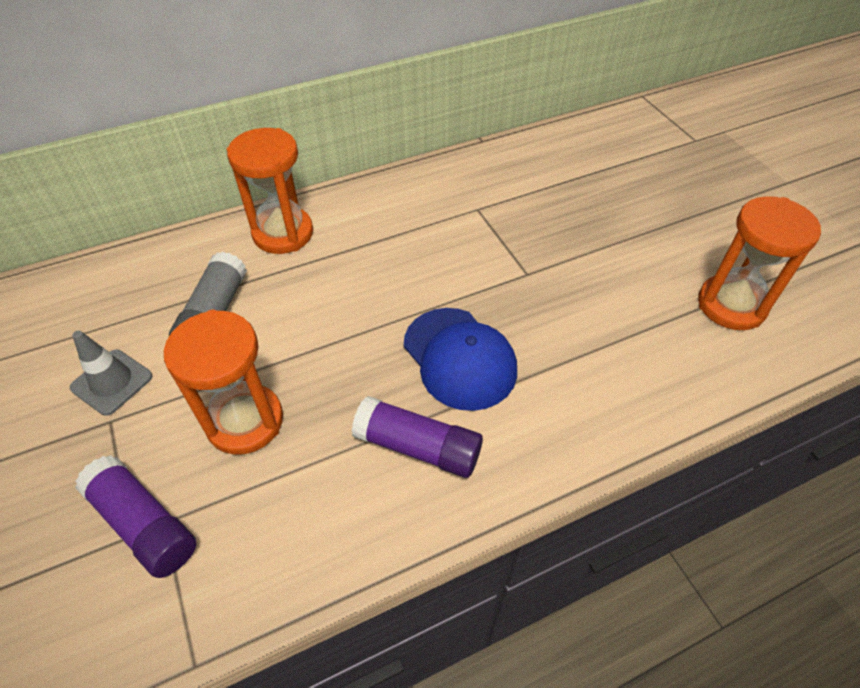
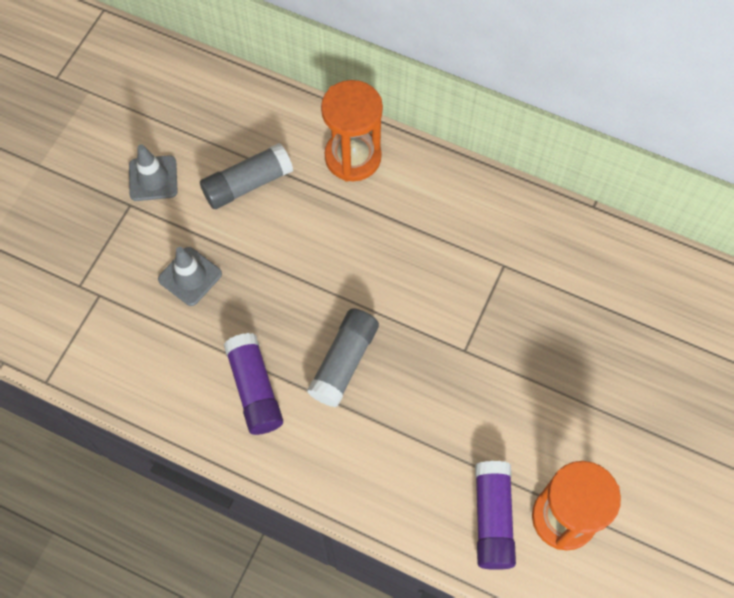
camera: 50 degrees right, 15 degrees up
purple glue stick [75,455,197,578] -> purple glue stick moved to [475,461,516,570]
orange hourglass [164,310,283,455] -> grey traffic cone [158,247,222,306]
blue cap [404,308,517,411] -> grey glue stick [307,308,379,407]

